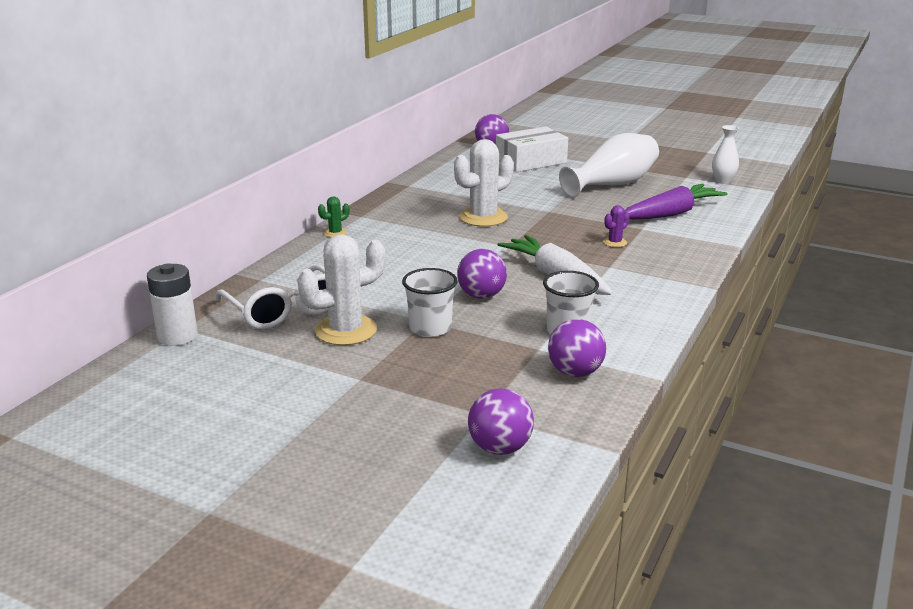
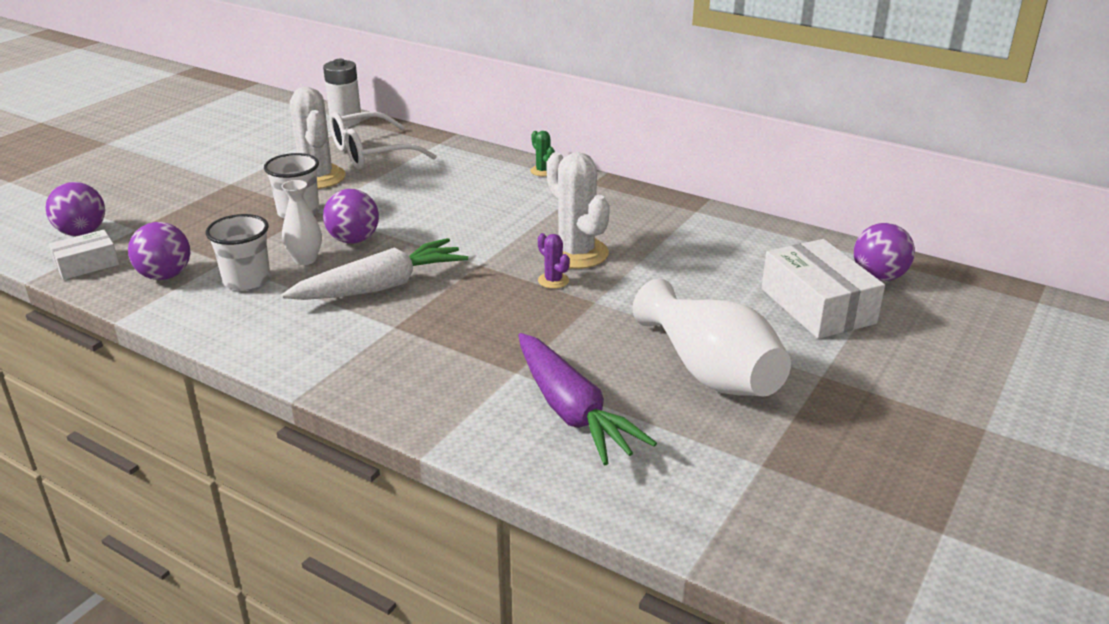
camera: 95 degrees right, 5 degrees up
purple cactus [603,205,630,247] -> purple cactus moved to [538,233,570,289]
white vase [712,125,739,184] -> white vase moved to [281,180,322,265]
none -> white box [49,230,119,280]

